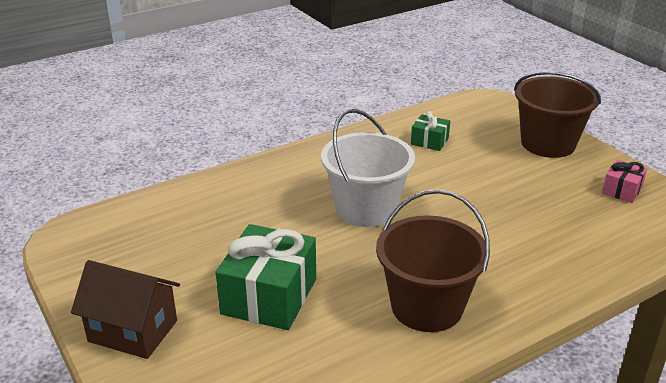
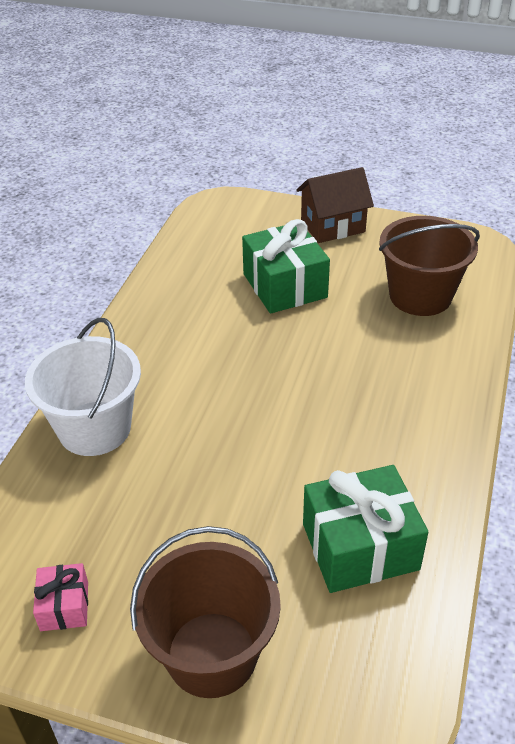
camera: 140 degrees right, 10 degrees up
white bucket [321,109,415,227] -> white bucket moved to [25,318,141,456]
brown bucket [376,189,490,332] -> brown bucket moved to [379,216,480,316]
green gift [411,111,450,151] -> green gift [303,465,428,593], size x1.96

